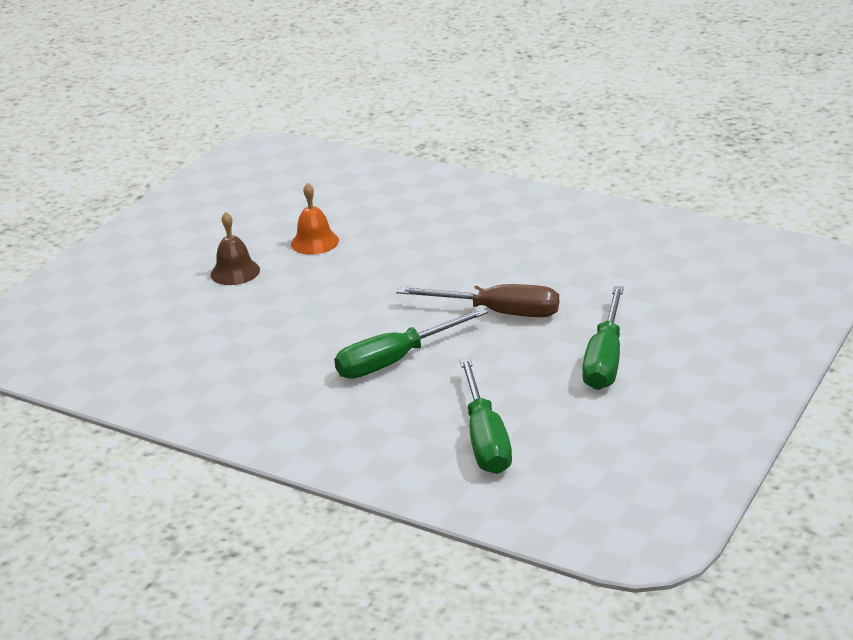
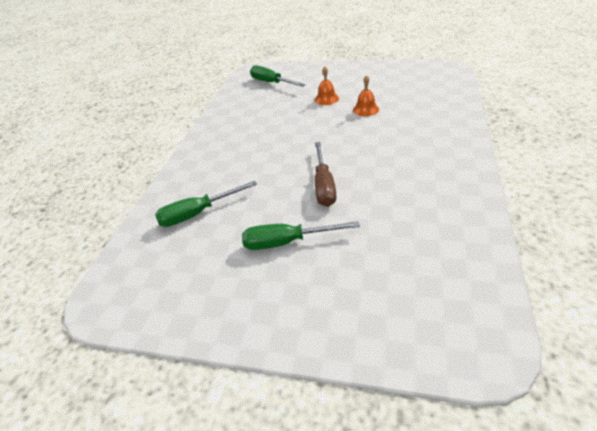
camera: 75 degrees right, 10 degrees up
brown bell [210,212,260,285] -> orange bell [315,66,339,105]
green screwdriver [334,308,488,379] -> green screwdriver moved to [250,65,306,87]

